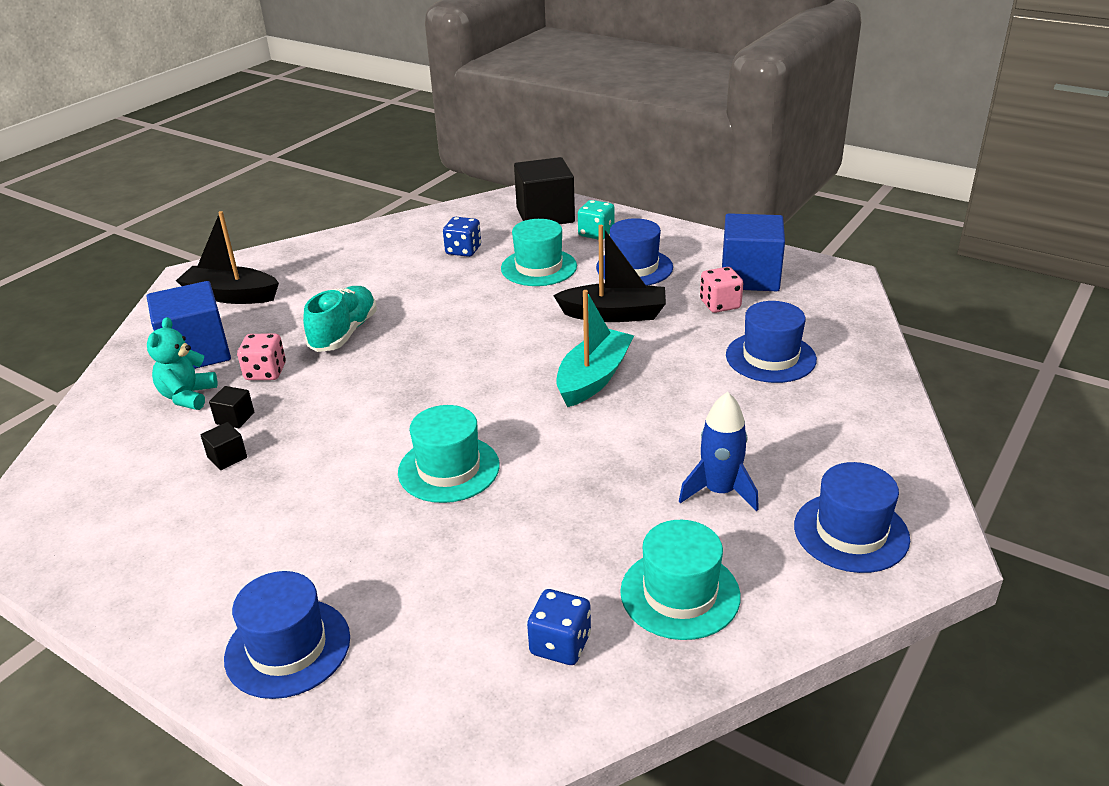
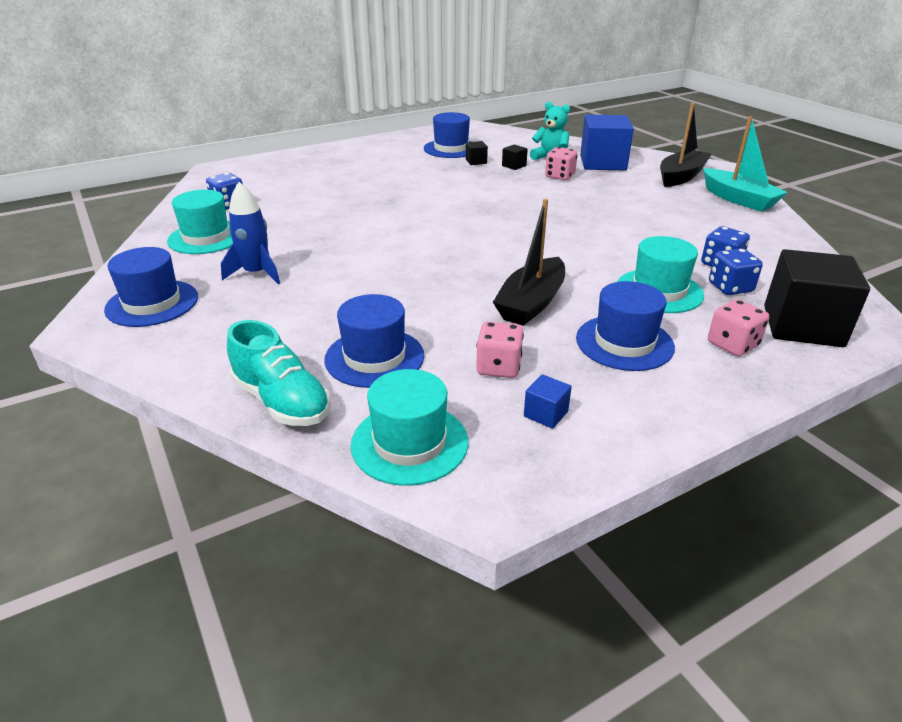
camera: 115 degrees right, 0 degrees up
blue hat [224,571,350,699] -> blue hat moved to [424,112,471,158]
turquoise shoe [303,286,377,352] -> turquoise shoe moved to [227,320,331,426]
turquoise hat [398,405,500,503] -> turquoise hat moved to [351,369,468,486]
turquoise boat [556,290,634,407] -> turquoise boat moved to [703,116,788,212]
turquoise dice [578,200,615,240] -> pink dice [708,299,769,356]
blue cube [722,213,785,291] -> blue cube [524,374,572,429], size x0.42
none -> blue dice [709,248,763,295]

